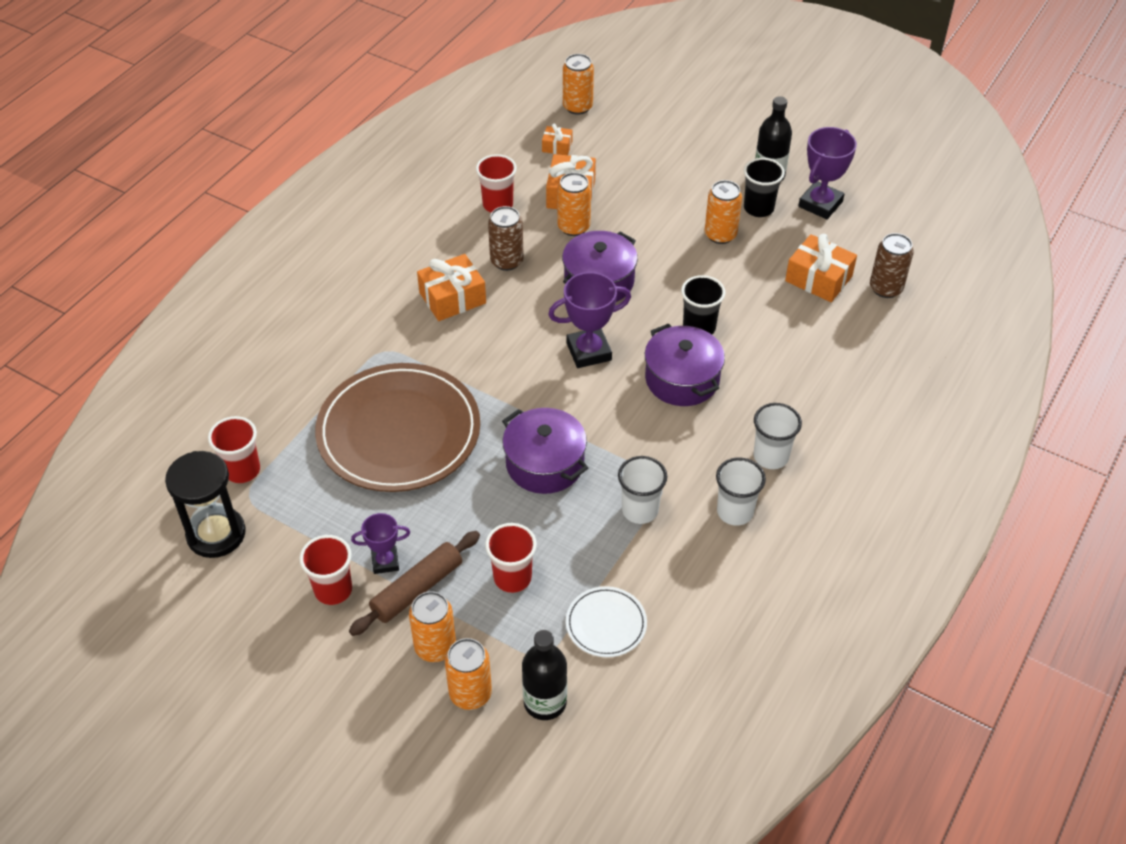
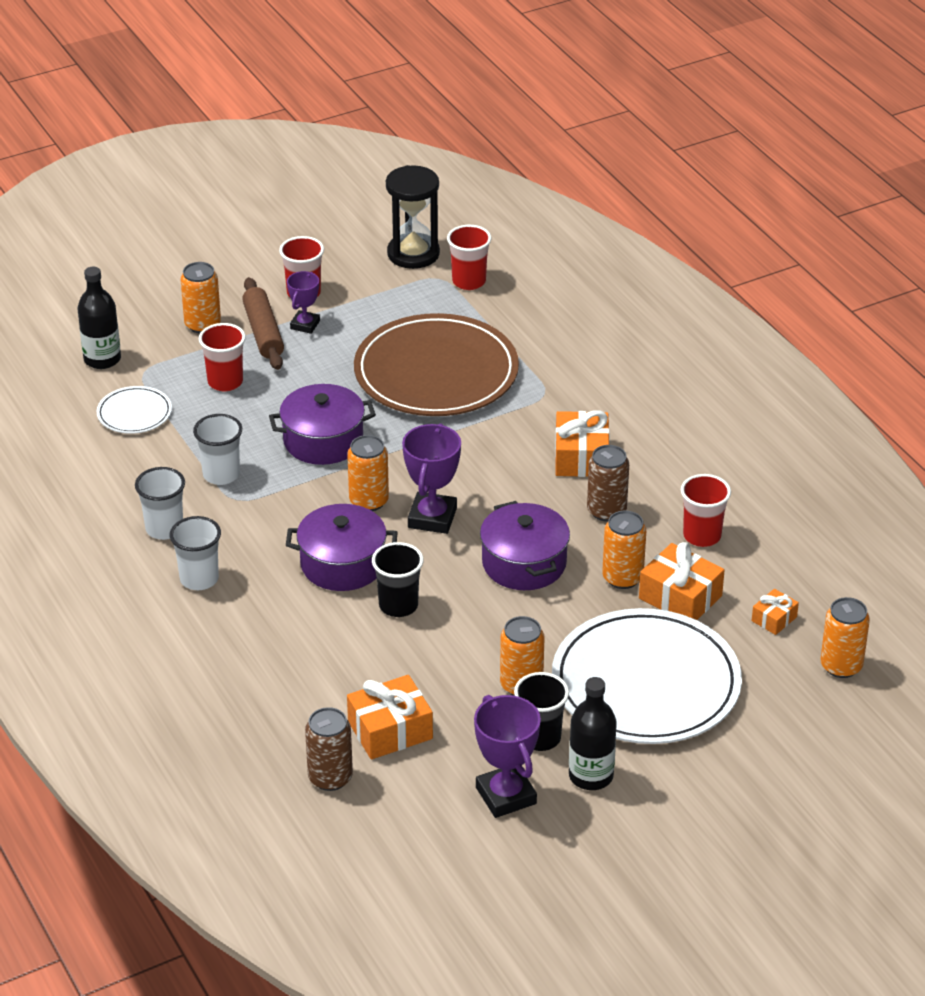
camera: 120 degrees right, 10 degrees down
orange can [445,638,492,710] -> orange can moved to [347,435,389,511]
none -> white plate [552,608,742,744]

